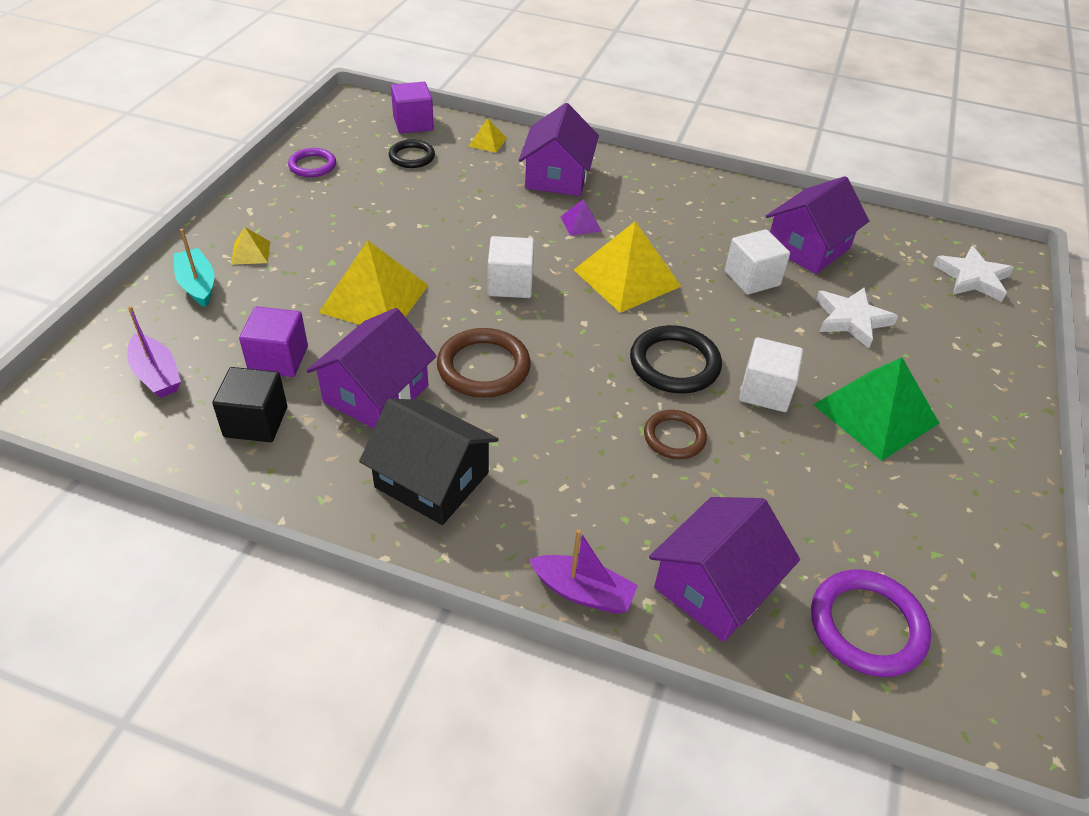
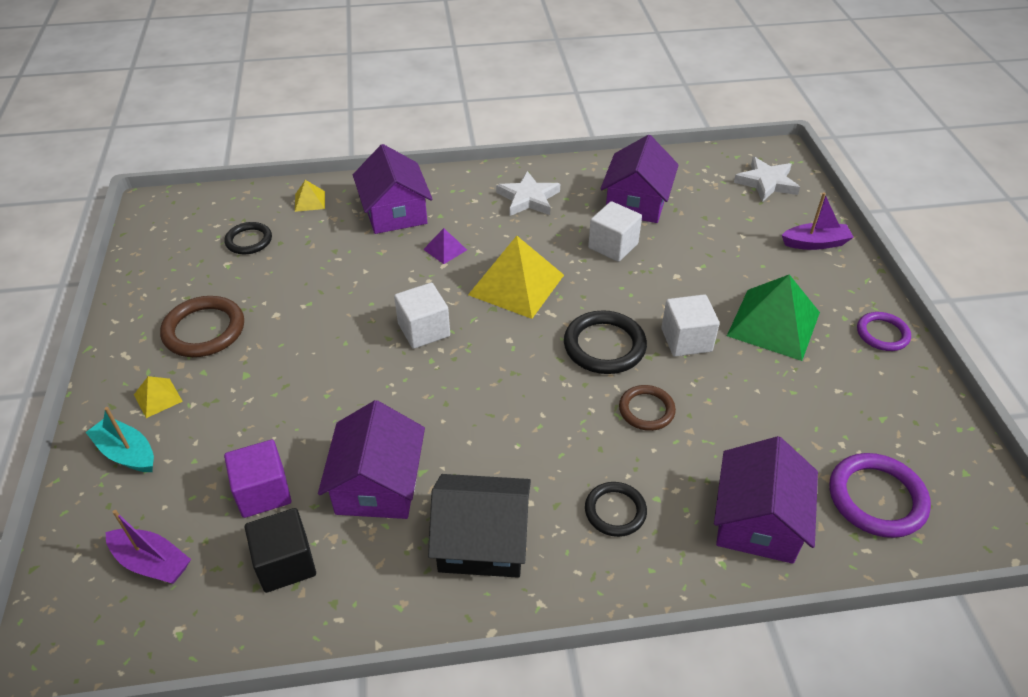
camera: 25 degrees left, 0 degrees up
purple ring [288,148,336,177] -> purple ring moved to [857,312,911,351]
yellow pyramid [318,240,428,325] -> none
purple cube [391,82,434,134] -> none
brown ring [437,328,531,398] -> brown ring moved to [160,296,244,357]
purple boat [529,529,638,614] -> purple boat moved to [782,193,854,250]
white star [816,288,898,348] -> white star moved to [496,171,560,216]
none -> black ring [585,482,647,537]

